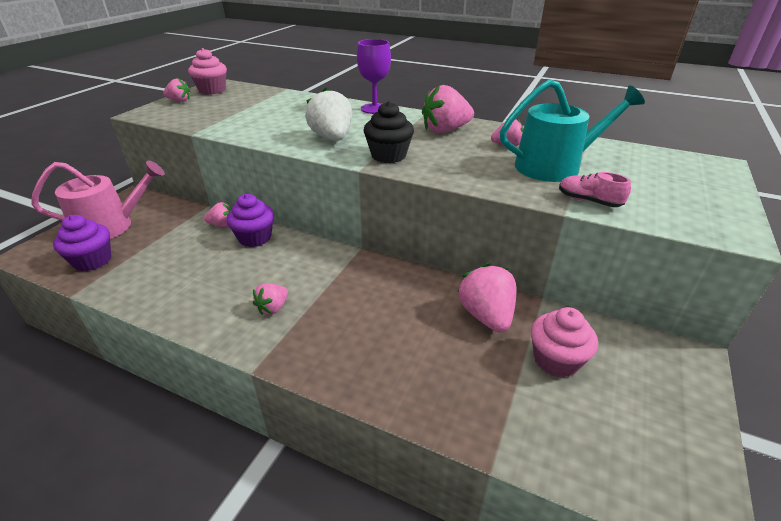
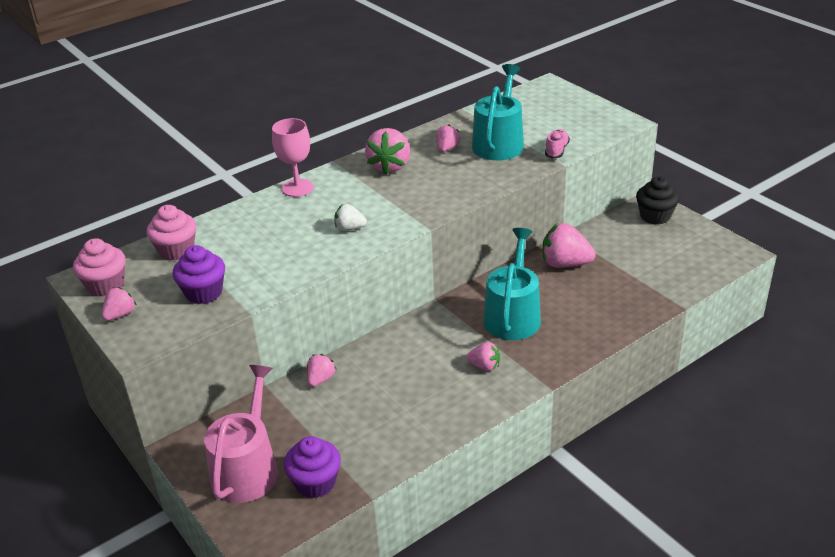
camera: 60 degrees left, 0 degrees up
purple cupcake [227,194,274,247] -> purple cupcake moved to [173,245,225,304]
pink strawberry [253,283,288,315] -> pink strawberry turned 45 degrees counterclockwise [467,342,500,371]
white strawberry [305,88,352,141] -> white strawberry [335,204,367,231], size x0.57
purple goblet [357,39,391,114] -> pink goblet [272,118,314,197]
black cupcake [364,101,414,163] -> black cupcake moved to [636,176,679,225]
pink cupcake [531,307,598,377] -> pink cupcake moved to [147,205,196,261]
pink shoe [559,172,631,207] -> pink shoe turned 135 degrees clockwise [545,129,570,159]
none -> turquoise watering can [483,228,541,340]

